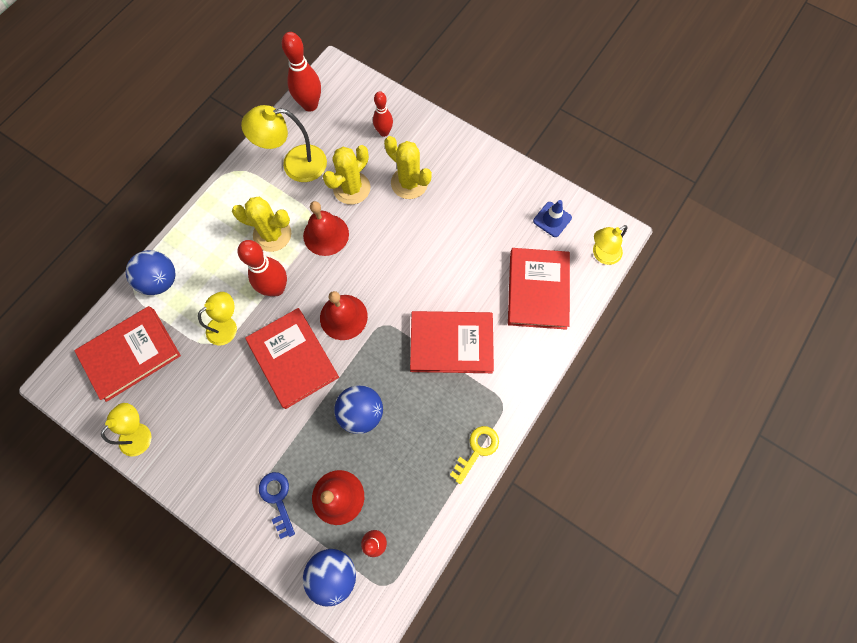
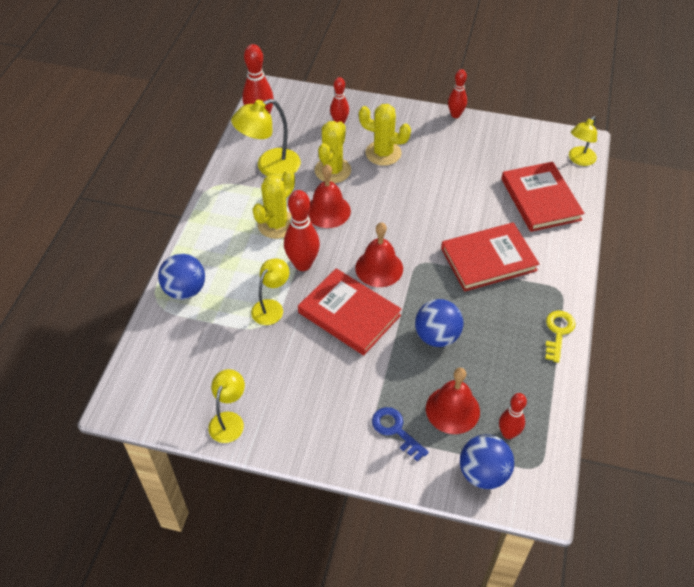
camera: 20 degrees left, 20 degrees down
red book [74,306,181,402] -> none
yellow cactus [232,196,291,252] -> yellow cactus turned 45 degrees counterclockwise [253,170,295,239]
blue traffic cone [533,200,572,237] -> none
none -> red bowling pin [448,69,467,118]

